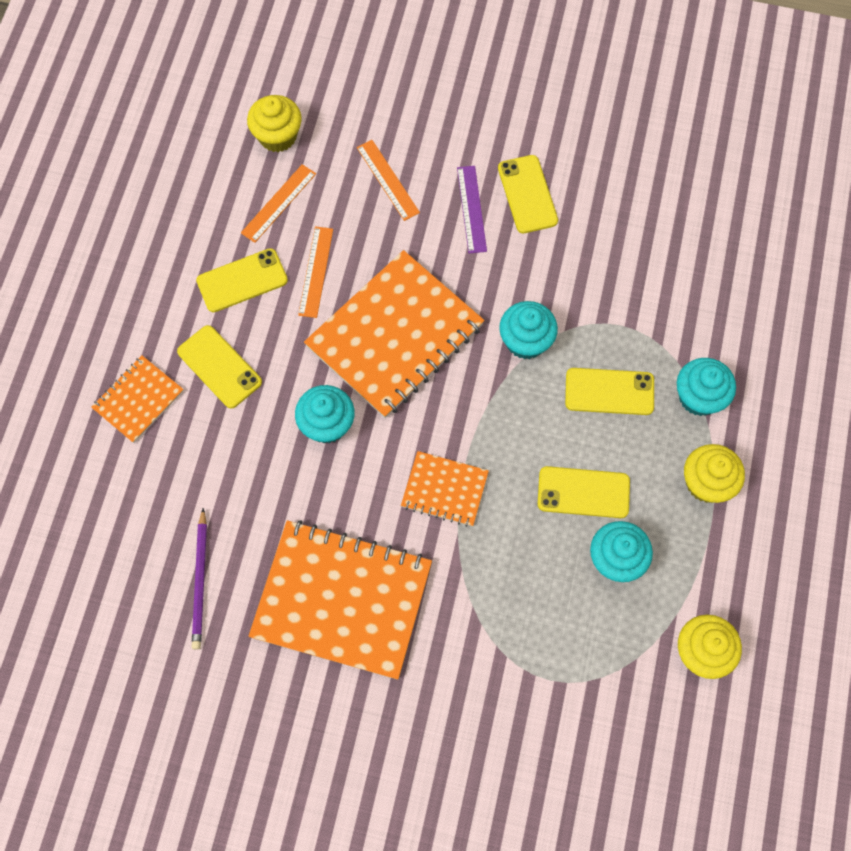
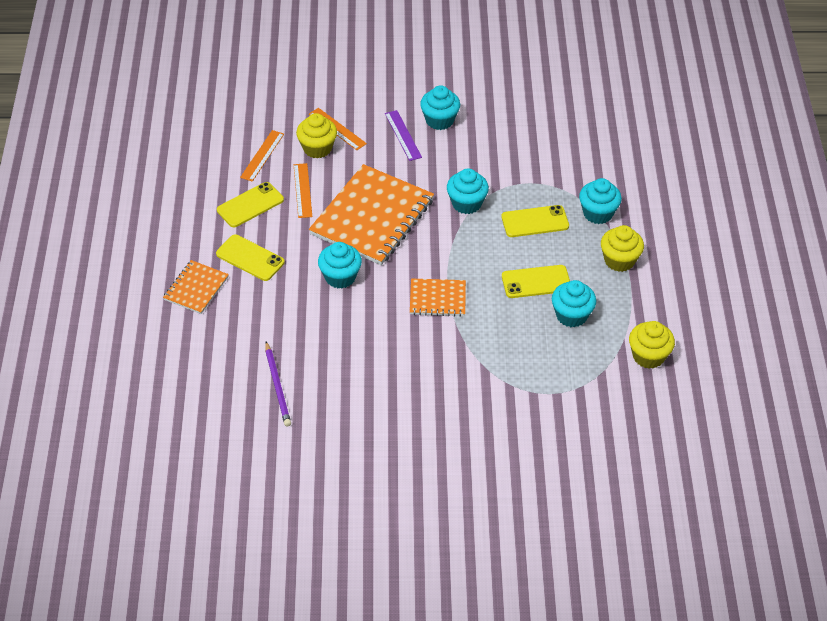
camera: 15 degrees left, 20 degrees down
yellow cupcake [247,95,302,152] -> yellow cupcake moved to [296,113,337,159]
orange notebook [248,520,432,680] -> none
yellow phone [498,155,558,233] -> turquoise cupcake [420,85,460,130]

